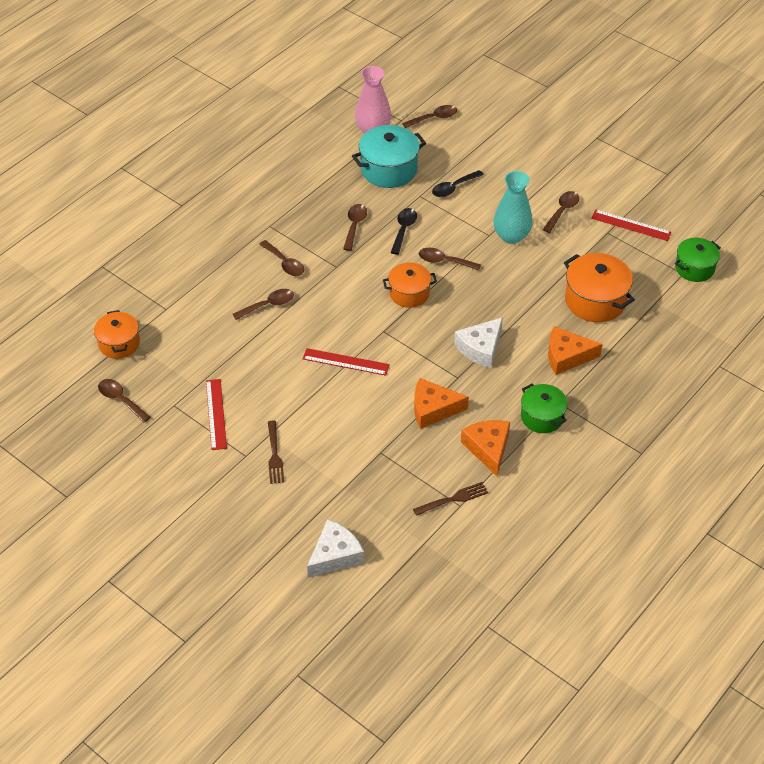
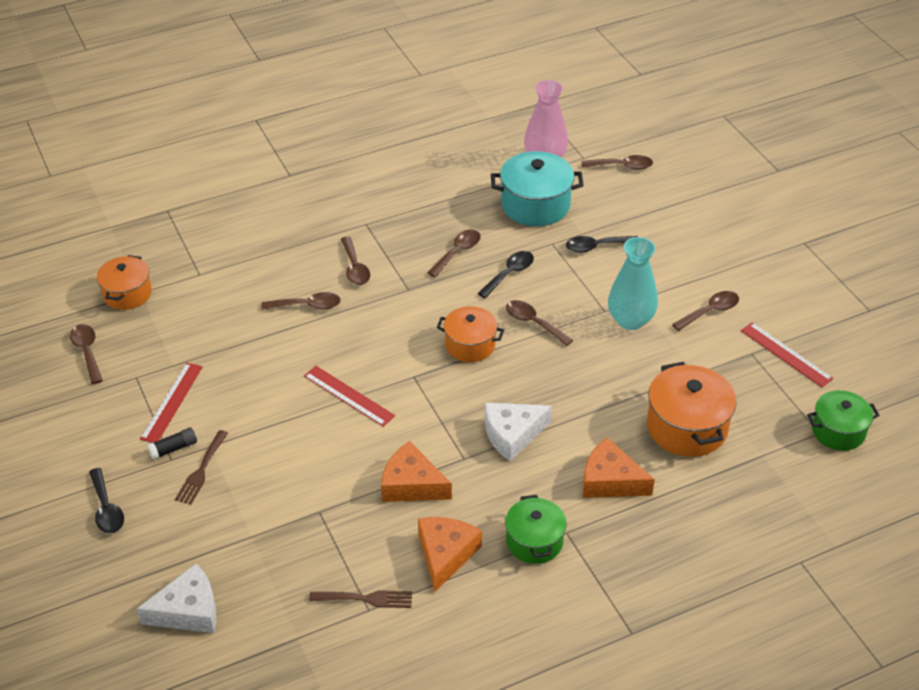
camera: 25 degrees right, 5 degrees down
none -> black spoon [89,468,124,534]
none -> black glue stick [147,427,197,460]

